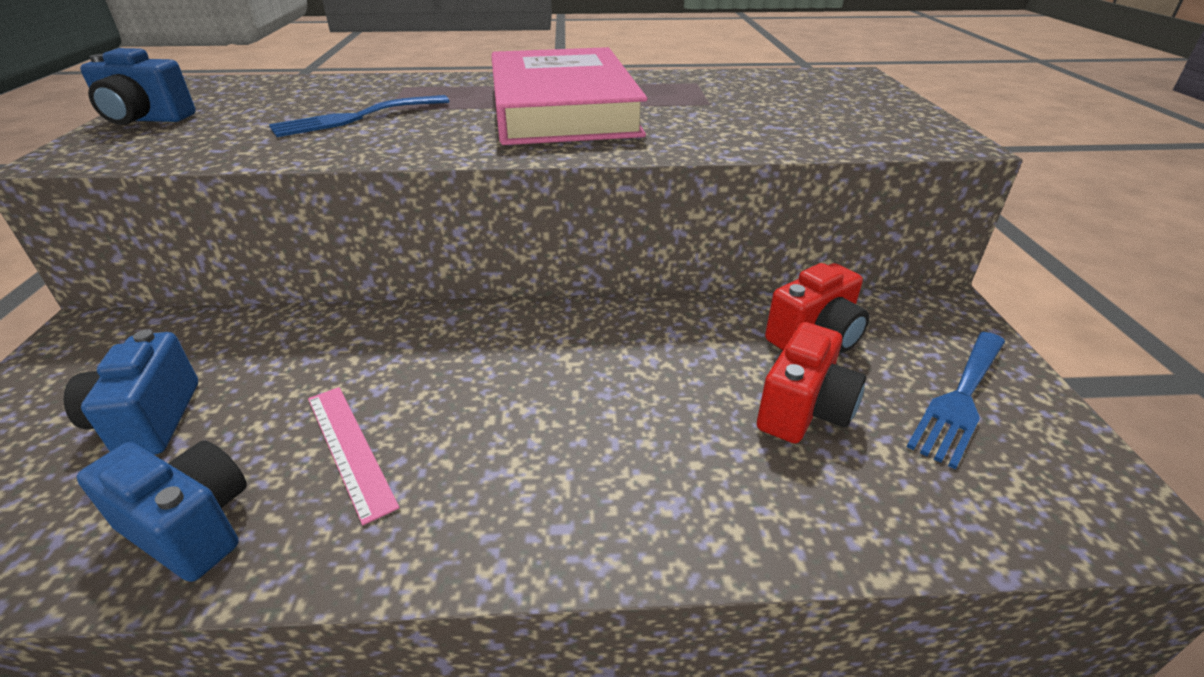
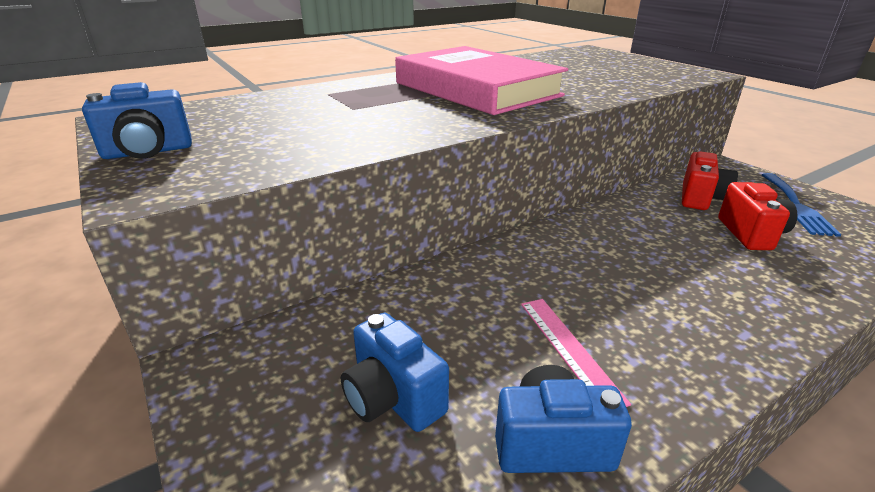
camera: 30 degrees left, 5 degrees down
blue fork [269,95,449,137] -> none
pink ruler [308,387,400,525] -> pink ruler turned 45 degrees clockwise [521,299,631,407]

